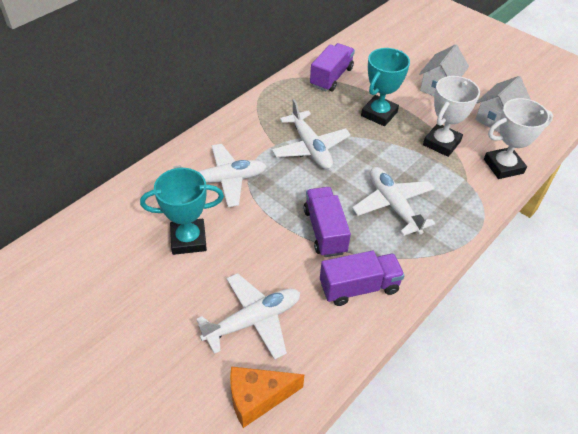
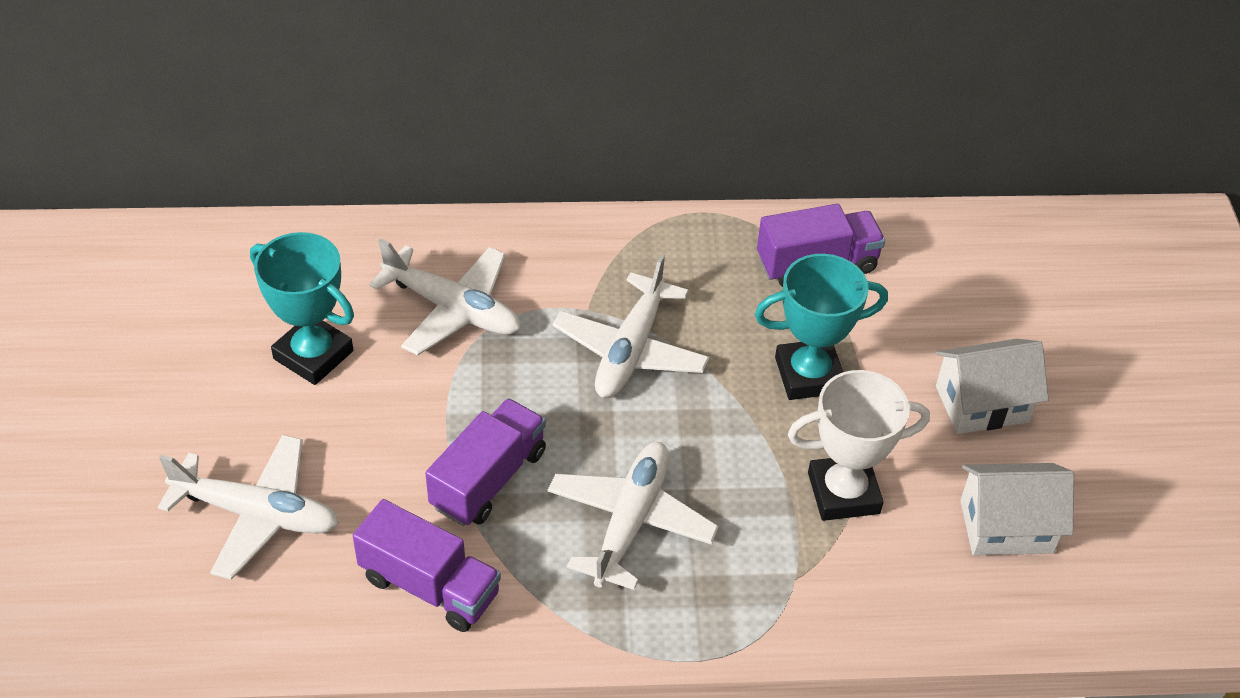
camera: 45 degrees right, 0 degrees up
orange cheese [230,366,304,428] -> none
white trophy [484,98,553,179] -> none

